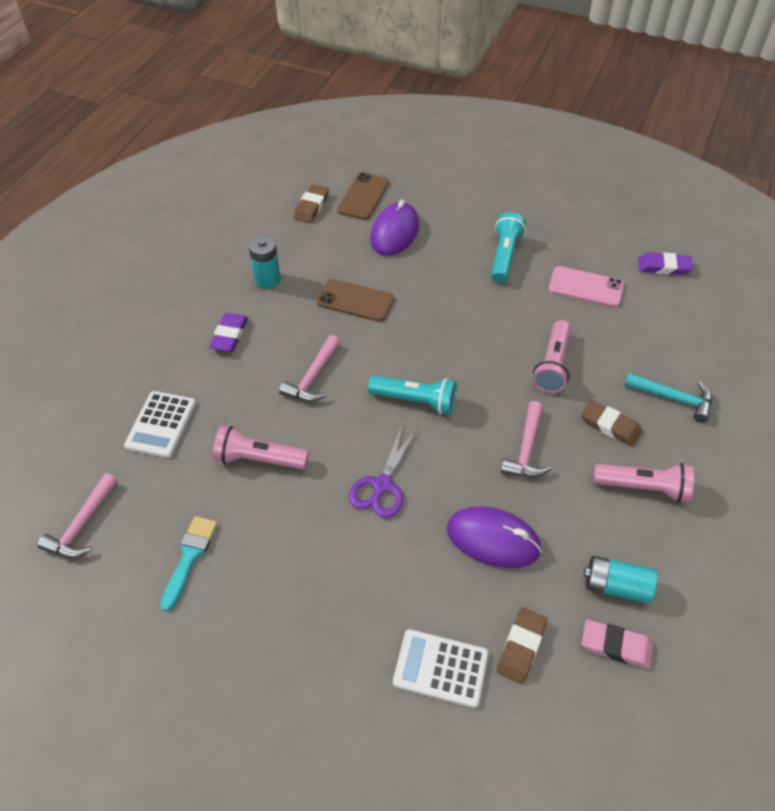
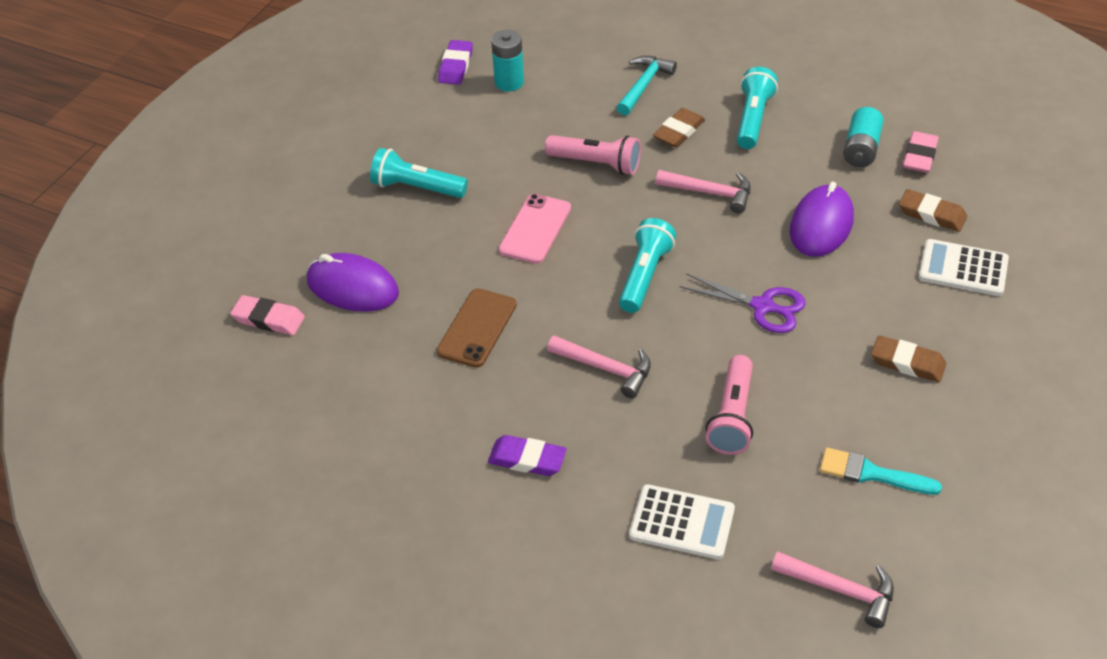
camera: 85 degrees left, 5 degrees down
turquoise battery [249,236,281,289] -> turquoise battery moved to [491,30,524,91]
brown eraser [294,184,329,223] -> brown eraser moved to [871,335,946,382]
brown phone [337,172,389,220] -> pink eraser [230,295,305,335]
white calculator [393,629,489,708] -> white calculator turned 90 degrees clockwise [919,239,1009,296]
pink phone [548,266,624,307] -> pink phone moved to [499,194,571,264]
pink flashlight [593,463,694,503] -> turquoise flashlight [737,67,778,149]

